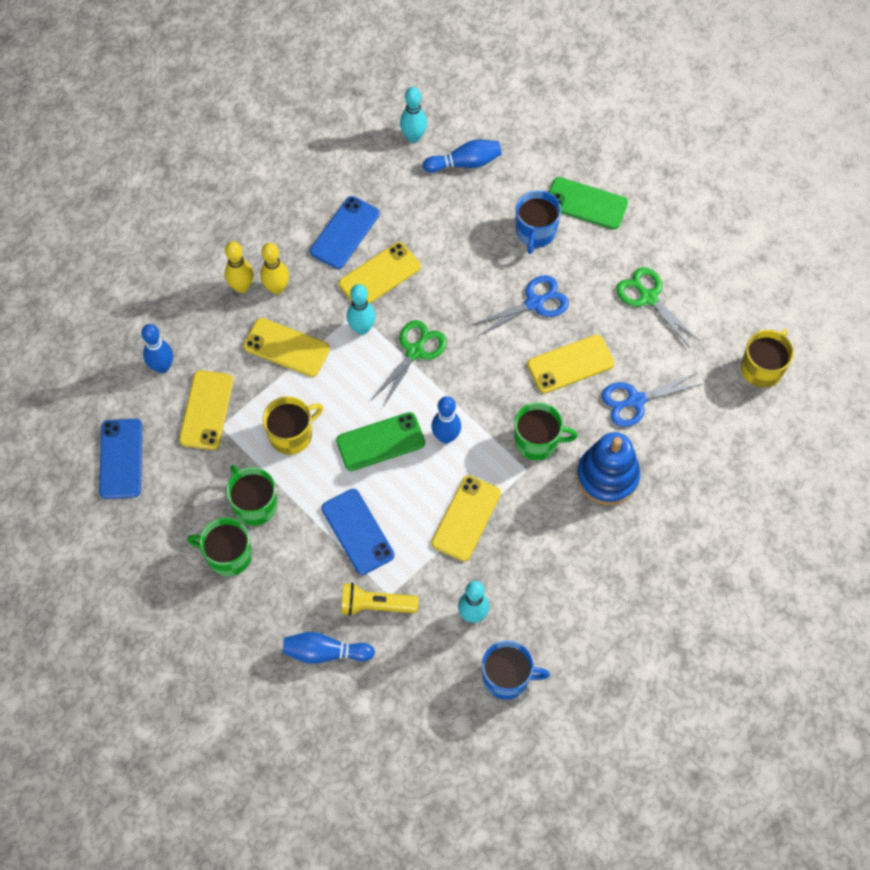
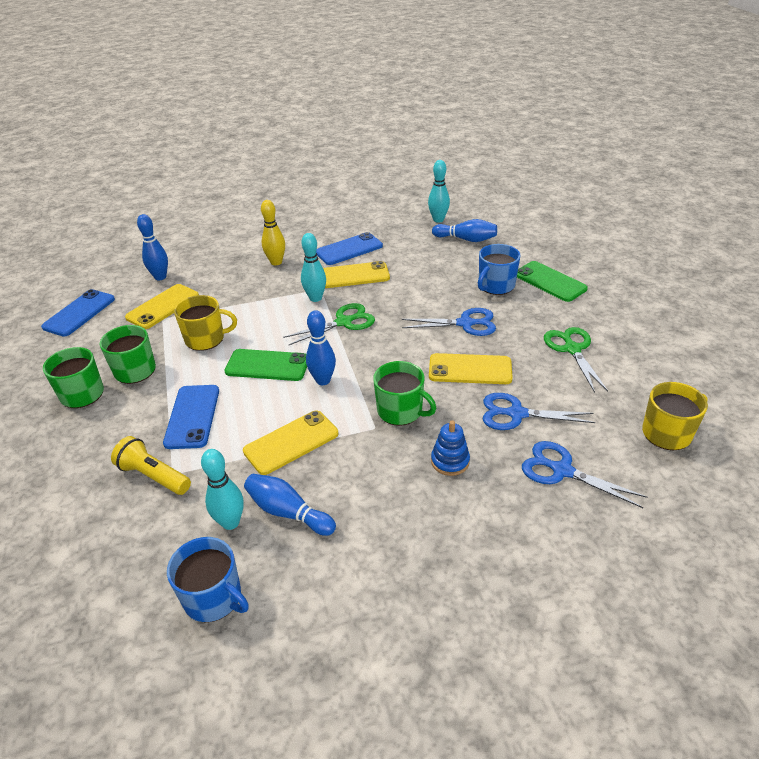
camera: 30 degrees right, 25 degrees down
yellow bowling pin [225,241,254,293] -> none
yellow phone [243,318,330,377] -> none
blue bowling pin [283,632,375,664] -> blue bowling pin moved to [244,474,336,536]
blue stacking toy [577,432,641,505] -> blue stacking toy [431,420,470,476], size x0.55
none -> blue scissors [522,441,648,508]

